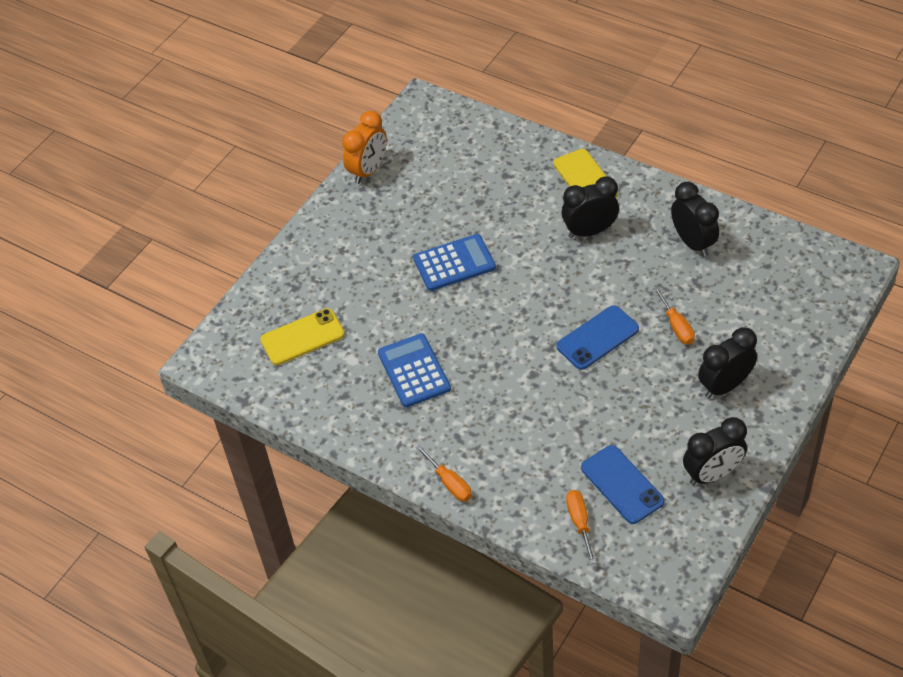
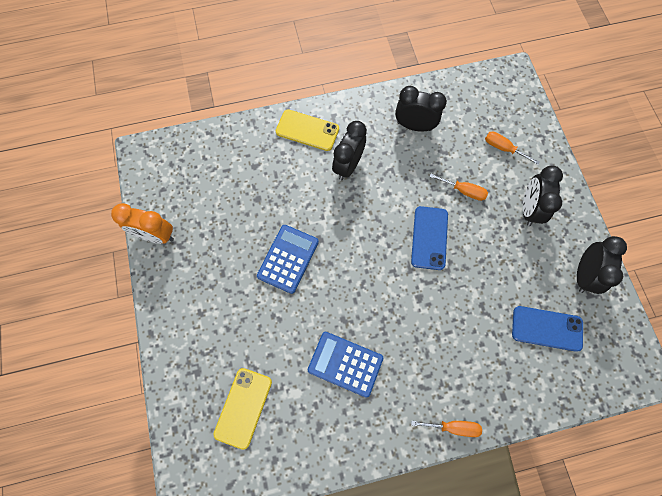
camera: 50 degrees left, 20 degrees up
orange clock [342,111,387,184] -> orange clock turned 120 degrees clockwise [111,203,174,244]
orange screwdriver [566,490,596,564] -> orange screwdriver moved to [485,131,540,165]

